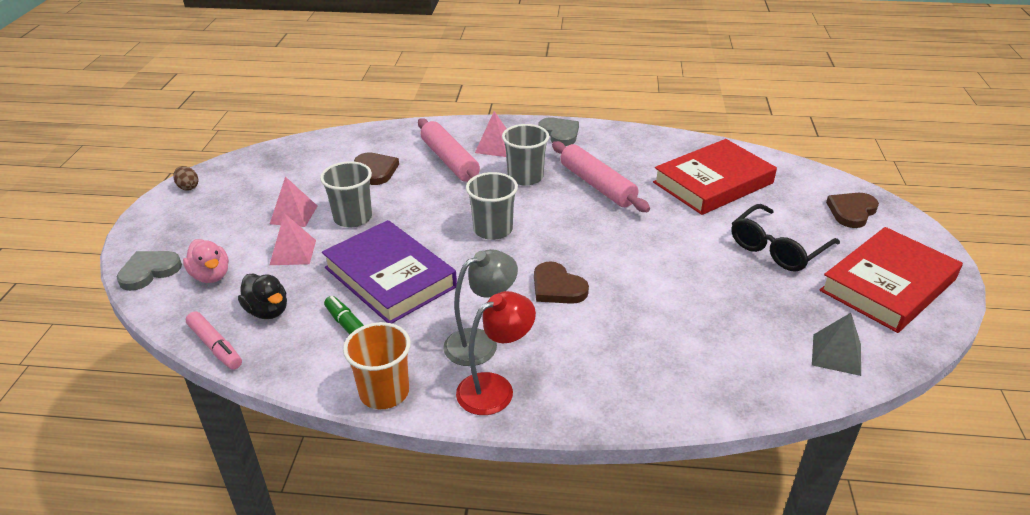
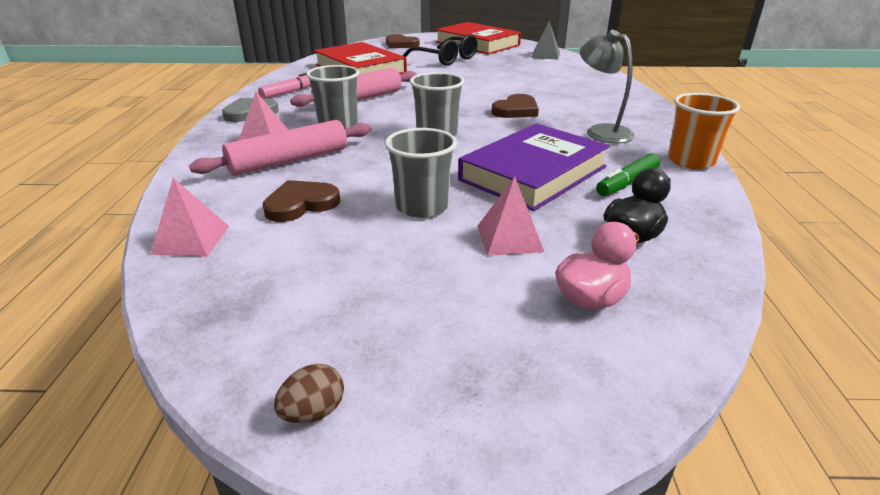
camera: 95 degrees left, 5 degrees down
grey heart [117,251,182,291] -> none
pink marker [186,312,242,370] -> pink marker moved to [258,73,311,99]
pink pyramid [270,176,317,227] -> pink pyramid moved to [150,178,229,257]
red lamp [456,291,536,415] -> none

